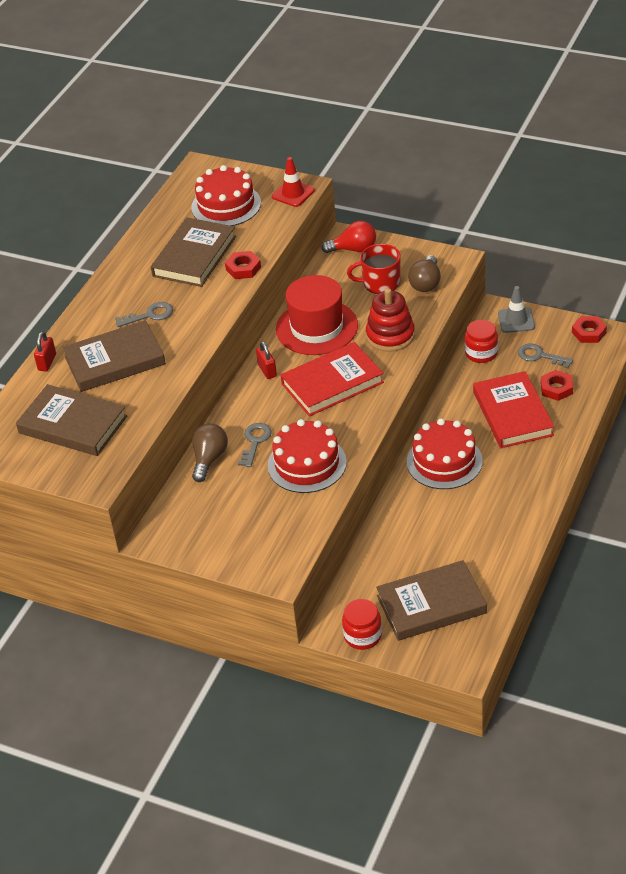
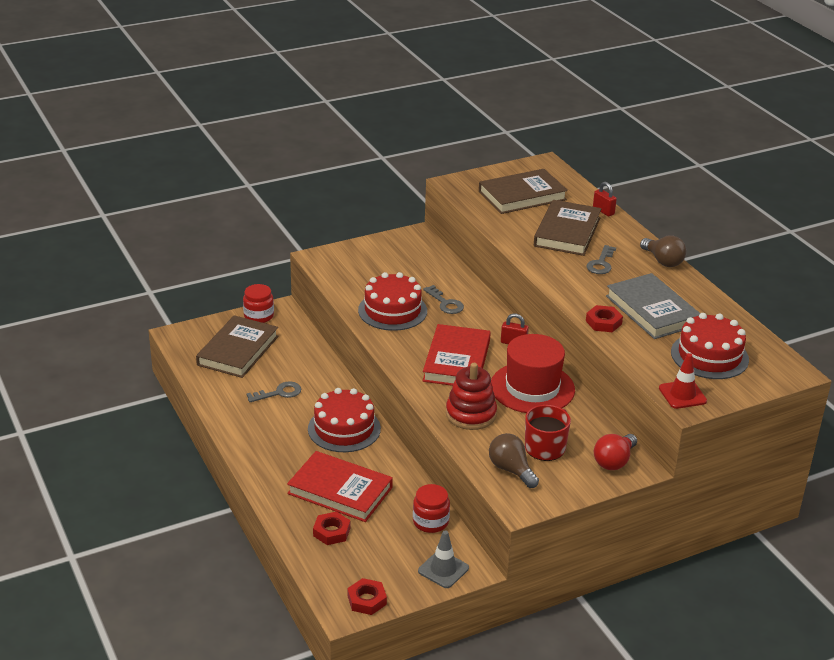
camera: 125 degrees right, 10 degrees down
brown book [151,217,236,287] -> grey book [606,273,700,339]
brown light bulb [192,423,228,482] -> brown light bulb moved to [640,235,687,267]
grey key [518,344,573,368] -> grey key moved to [246,381,301,402]

